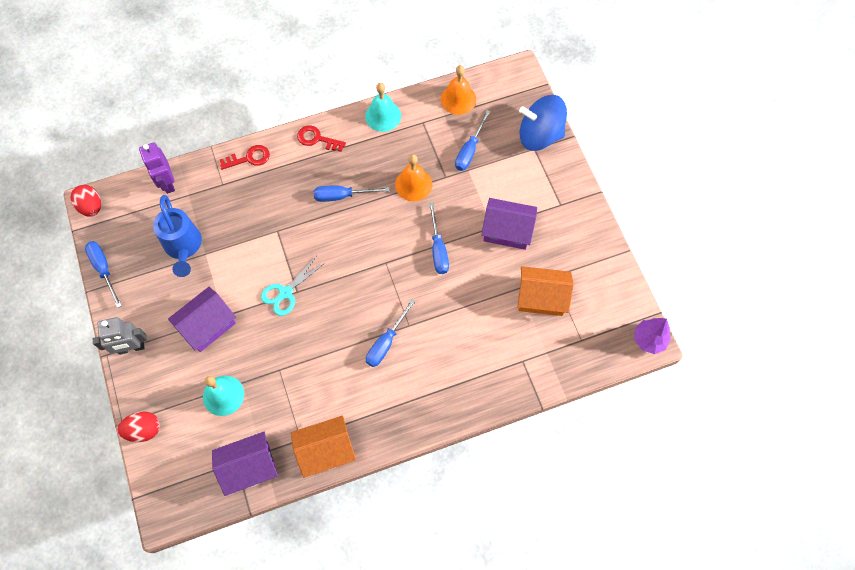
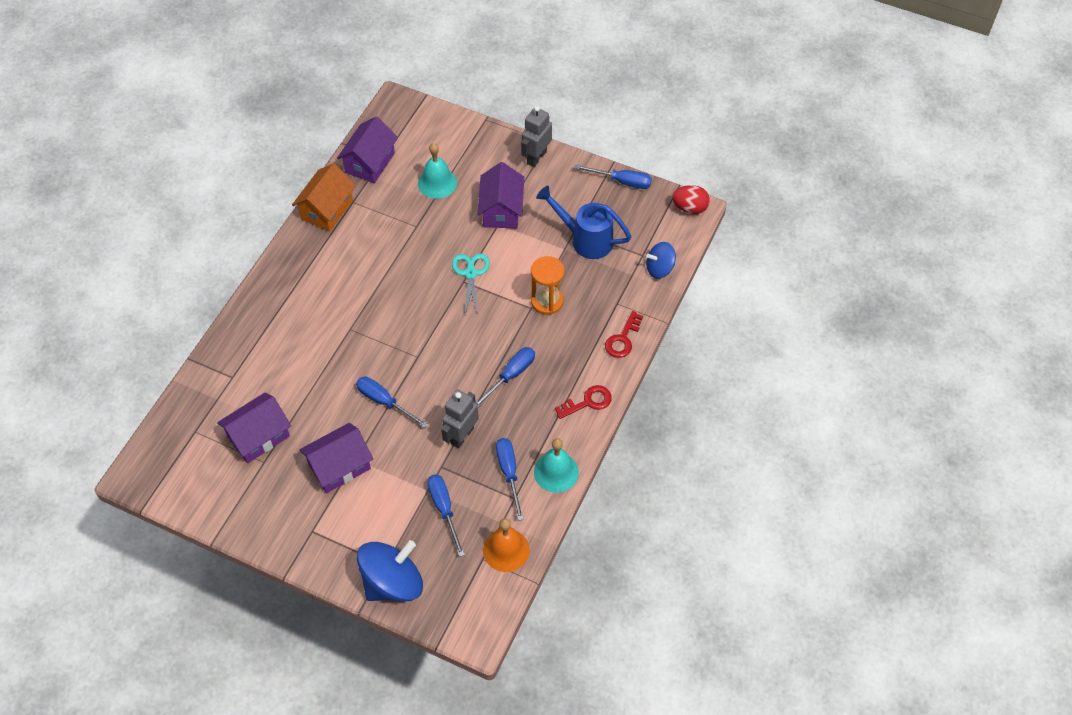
camera: 135 degrees right, 10 degrees down
red egg [118,411,160,442] -> none
purple robot [139,142,175,194] -> blue spinning top [646,242,676,279]
blue screwdriver [366,299,416,367] -> blue screwdriver moved to [496,438,524,521]
orange bell [395,154,432,201] -> grey robot [441,390,479,449]
orange house [517,266,574,316] -> purple house [217,393,291,463]
purple tree [634,318,671,354] -> none
none -> orange hourglass [531,256,565,315]

